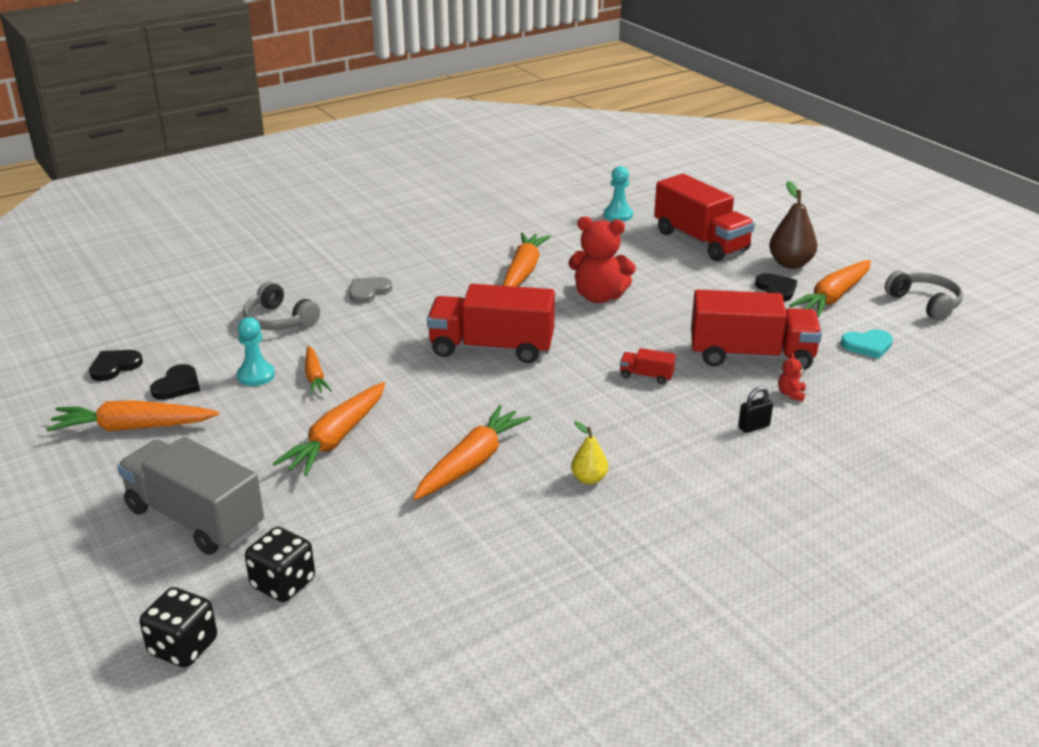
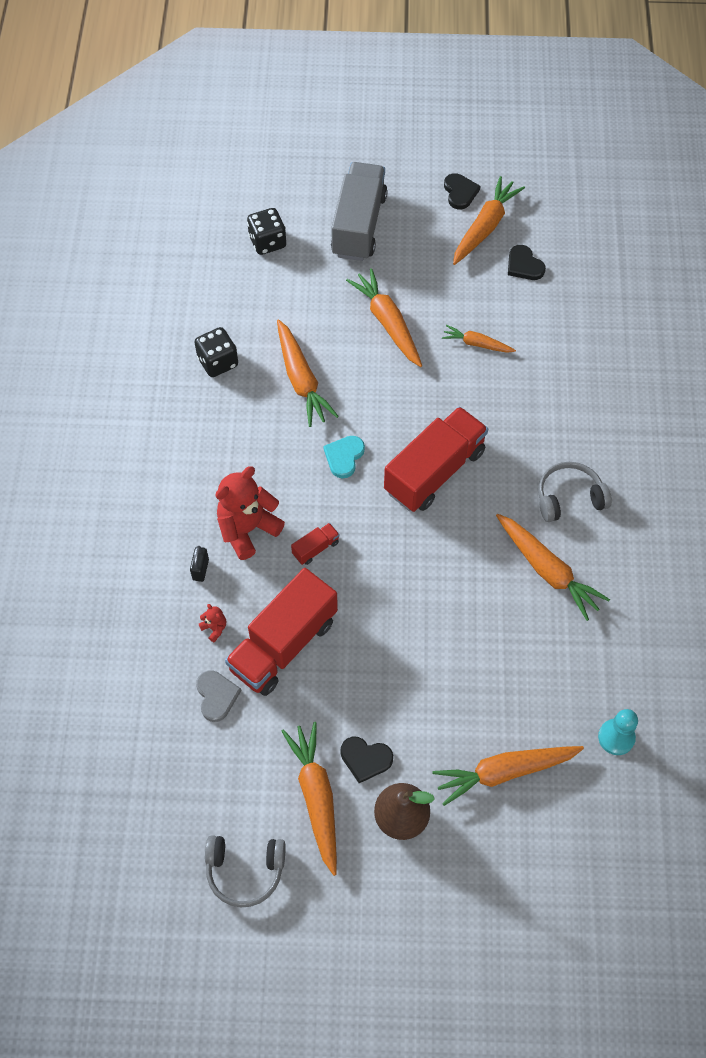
camera: 125 degrees right, 30 degrees up
black heart [89,350,143,381] -> black heart moved to [444,173,480,209]
grey truck [117,437,264,555] -> grey truck turned 60 degrees counterclockwise [331,162,388,261]
black dice [140,587,217,667] -> black dice moved to [194,327,238,377]
turquoise pawn [237,317,275,386] -> none
grey headphones [243,282,320,330] -> grey headphones moved to [538,462,612,522]
grey heart [349,277,392,304] -> grey heart moved to [196,670,241,722]
red teddy bear [568,216,636,303] -> red teddy bear moved to [216,466,285,560]
yellow pear [571,421,608,485] -> none
red truck [654,174,755,261] -> orange carrot [432,746,584,806]
turquoise heart [841,329,893,359] -> turquoise heart moved to [323,436,365,478]

